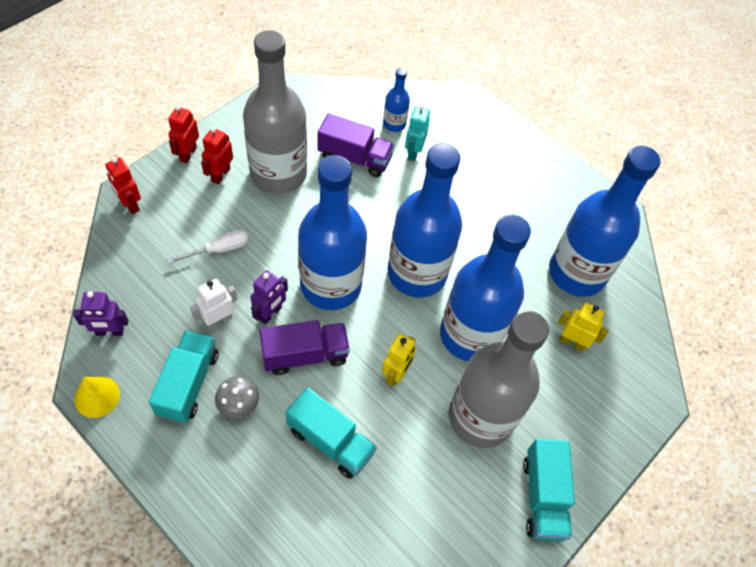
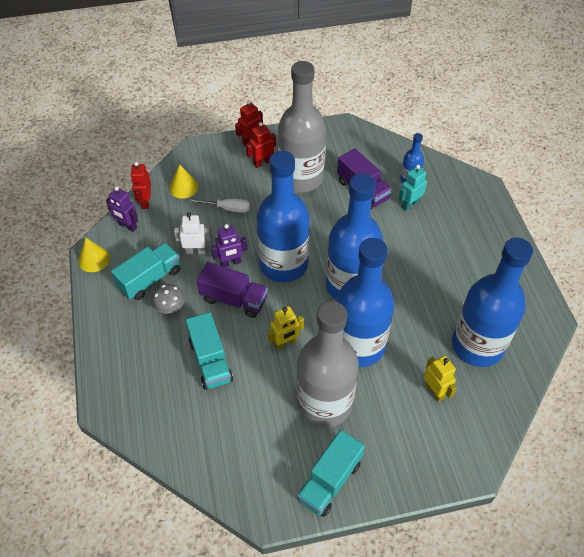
camera: 40 degrees right, 5 degrees down
red robot [105,157,141,214] -> red robot moved to [131,162,151,209]
none -> yellow cone [169,164,198,199]

